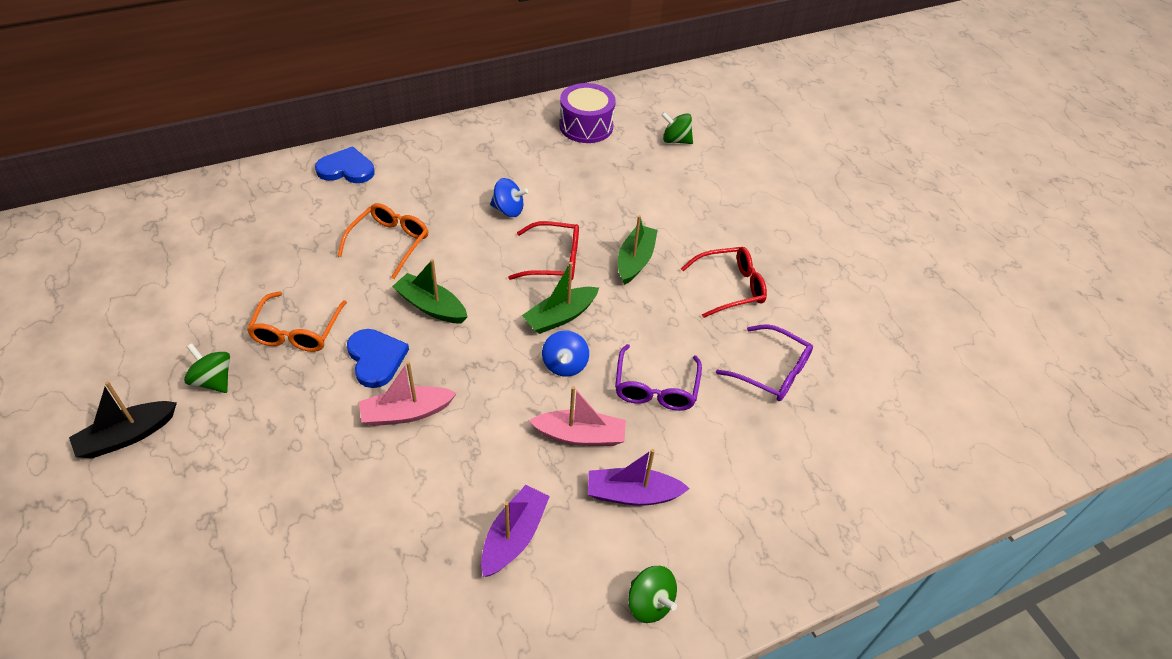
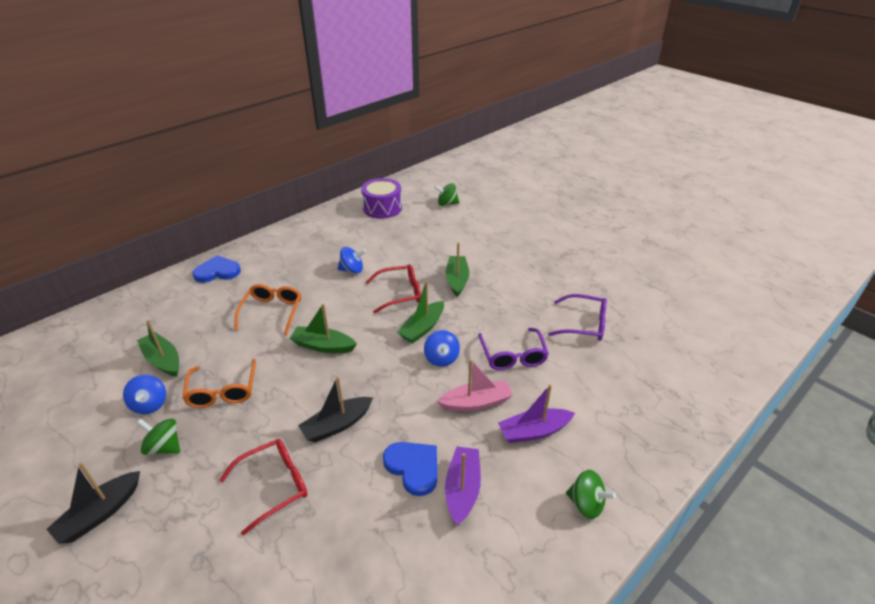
camera: 15 degrees left, 10 degrees down
blue heart [347,329,409,388] -> blue heart moved to [383,442,437,496]
pink boat [359,361,457,426] -> black boat [298,376,373,442]
red glasses [681,247,767,318] -> red glasses moved to [220,439,308,535]
none -> blue spinning top [123,375,166,414]
none -> green boat [137,320,179,377]

